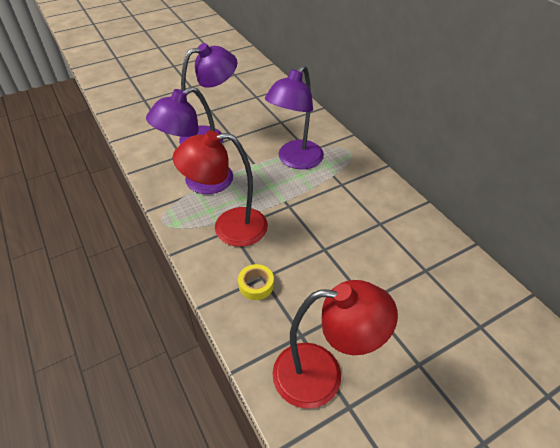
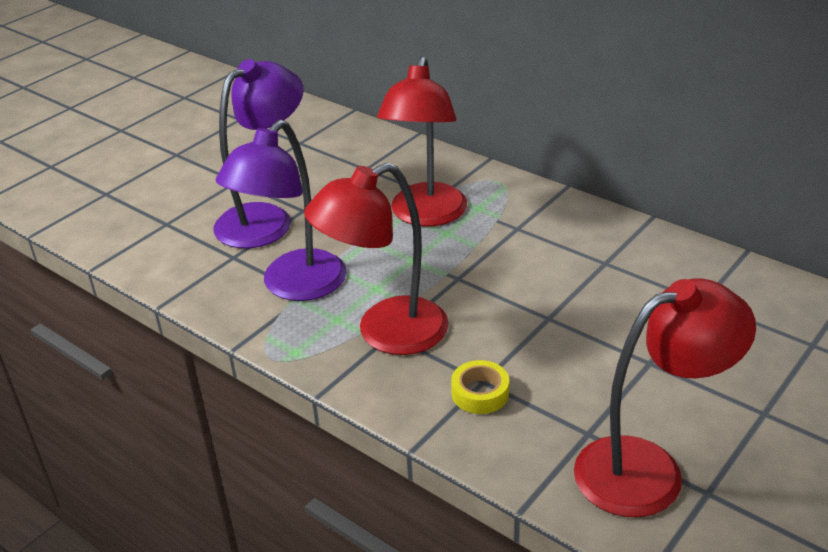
camera: 20 degrees left, 10 degrees down
purple lamp [265,65,324,169] -> red lamp [377,56,467,226]

